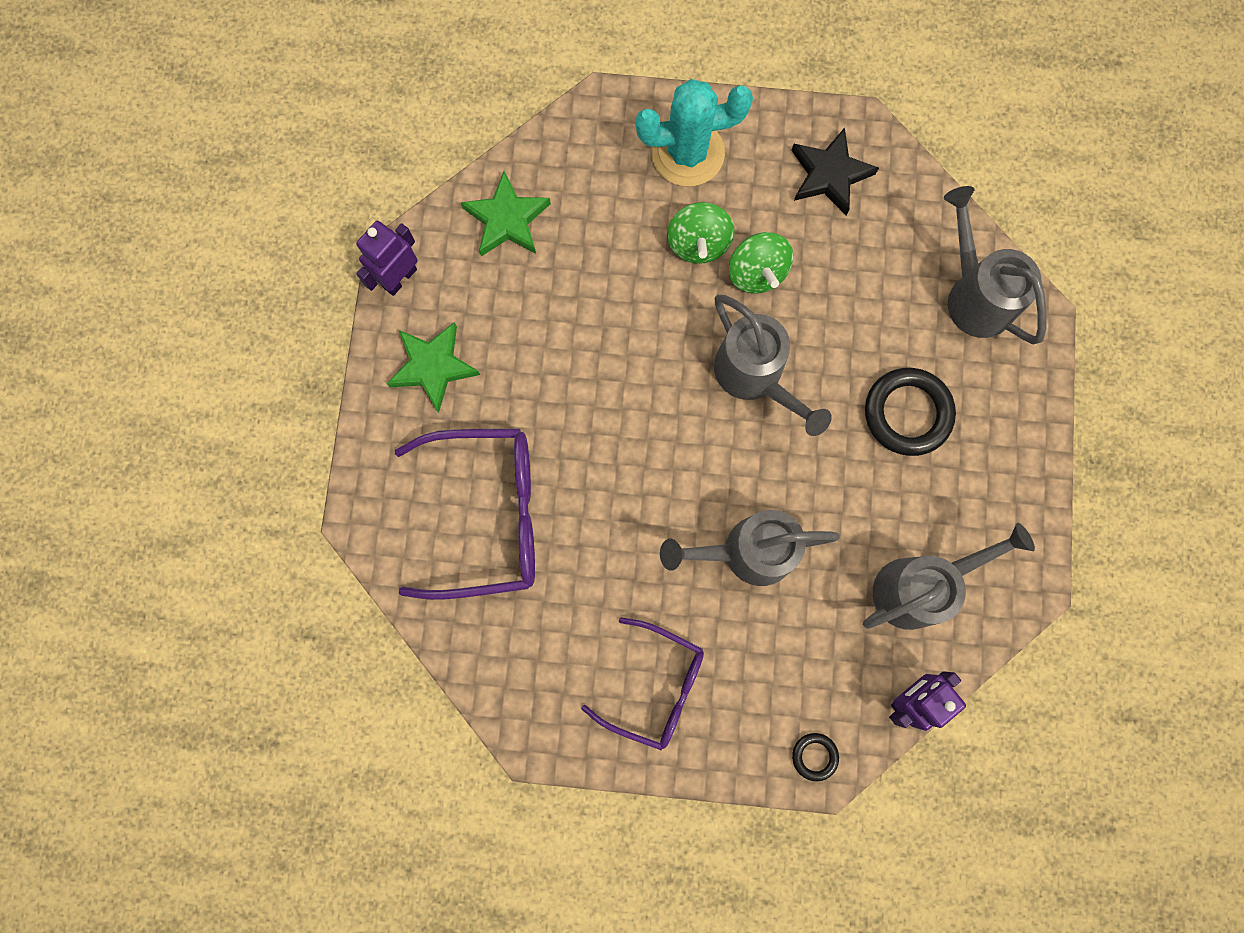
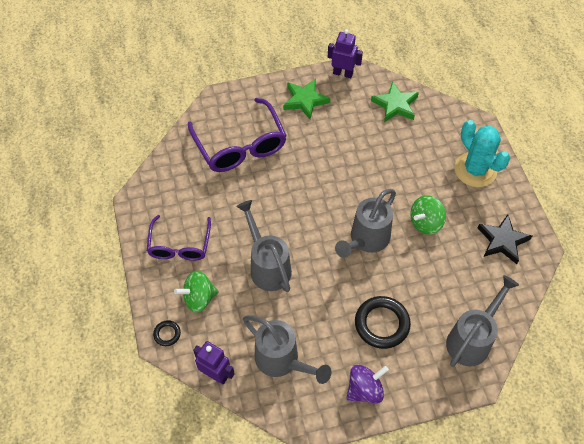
camera: 70 degrees right, 20 degrees down
green spinning top [667,202,735,264] -> green spinning top moved to [174,271,219,313]
none -> purple spinning top [346,365,389,403]

